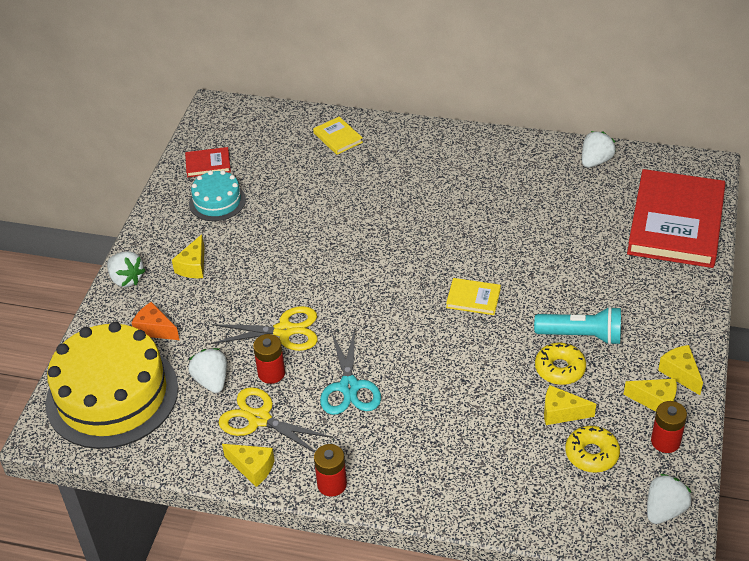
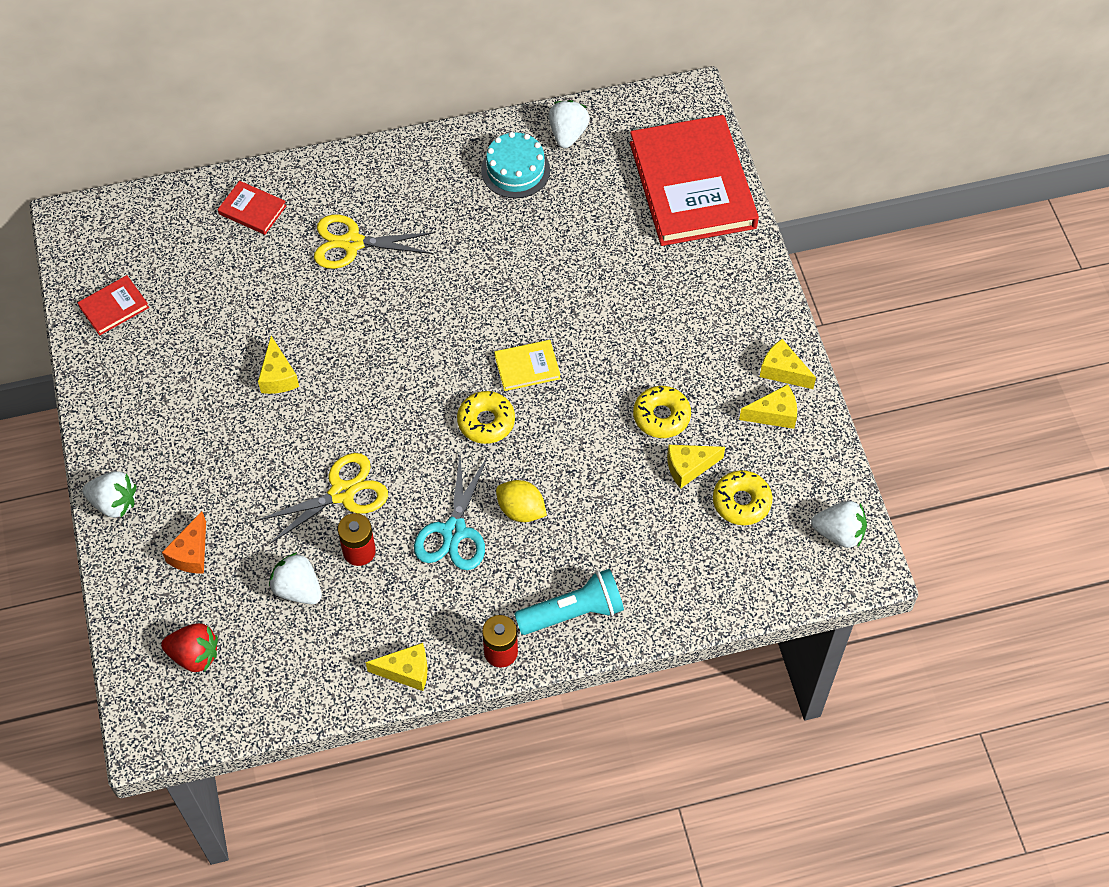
camera: 30 degrees left, 15 degrees up
yellow cake [46,322,178,449] -> red strawberry [161,623,218,672]
orange cheese [132,302,180,340] -> orange cheese turned 75 degrees counterclockwise [162,512,206,573]
yellow cheese [172,234,204,278] -> yellow cheese moved to [258,336,299,394]
turquoise cake [189,170,246,221] -> turquoise cake moved to [481,132,550,198]
yellow scissors [219,387,333,453] -> yellow scissors moved to [314,215,435,269]
yellow book [313,117,363,155] -> red book [218,181,287,235]
turquoise scissors [320,329,381,415] -> turquoise scissors turned 45 degrees clockwise [414,455,488,570]
turquoise flashlight [534,306,621,345] -> turquoise flashlight moved to [514,569,624,635]
white strawberry [647,474,692,524] -> white strawberry turned 90 degrees clockwise [811,501,867,548]
red battery [651,401,687,453] -> none
none -> yellow donut [457,391,515,444]
none -> yellow lemon [496,480,547,522]

